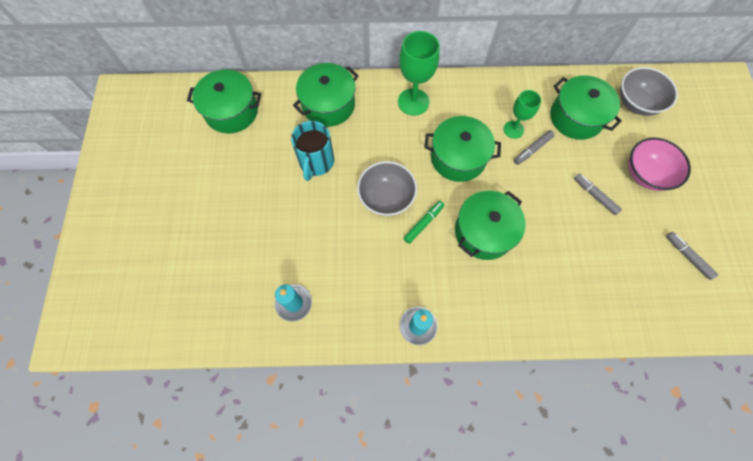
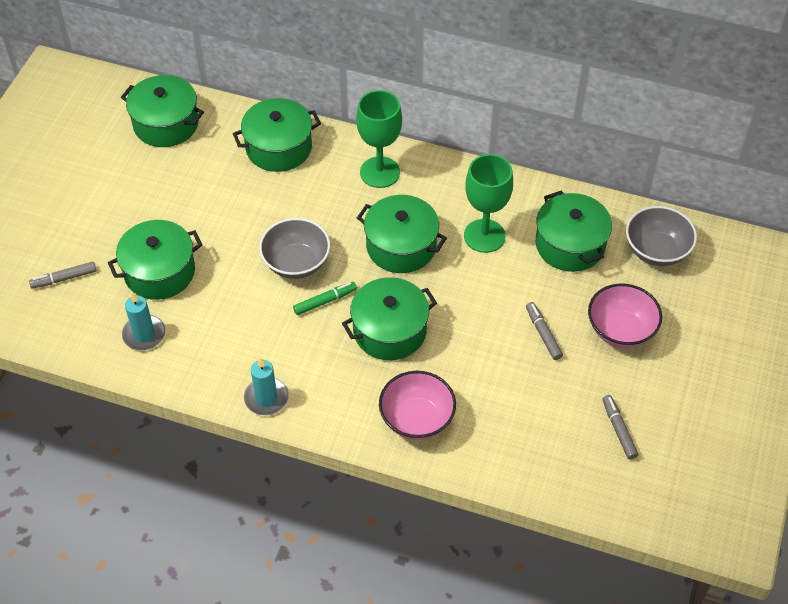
camera: 20 degrees right, 15 degrees down
turquoise mug [291,121,334,181] -> none
green goblet [504,90,541,139] -> green goblet [464,154,513,253], size x1.60
grey marker [514,130,555,165] -> grey marker moved to [29,262,97,289]
none -> green pot [108,220,202,300]
none -> pink bowl [379,371,456,440]

